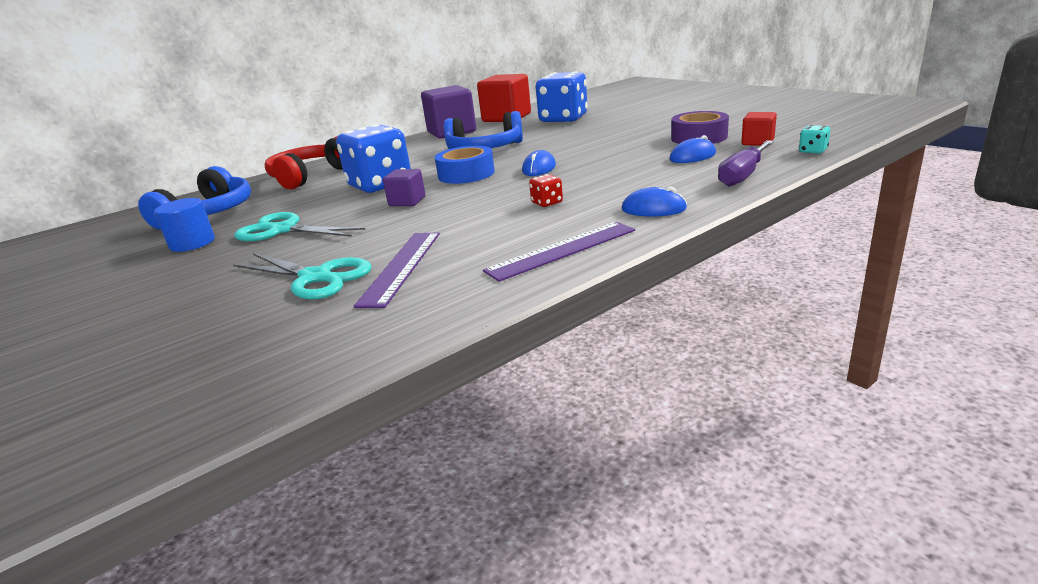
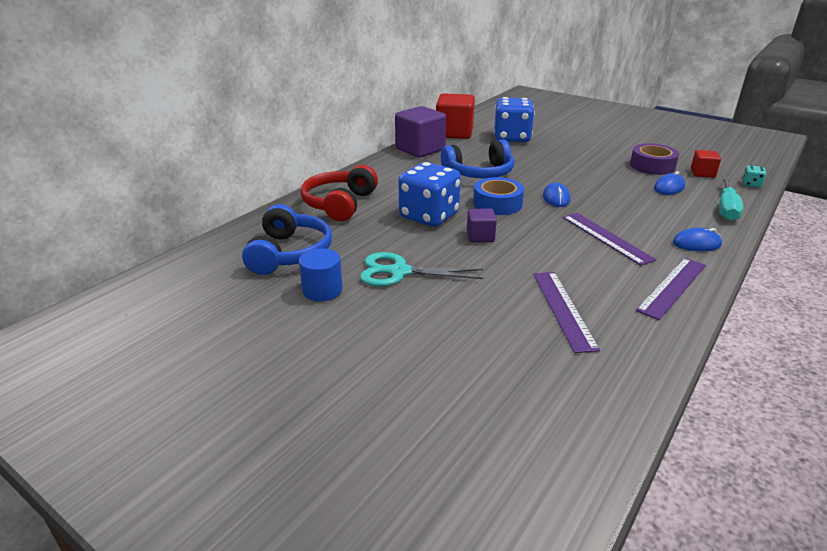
camera: 20 degrees left, 5 degrees up
turquoise scissors [233,253,372,300] -> none
red dice [529,174,563,207] -> purple ruler [563,213,656,266]
purple screwdriver [718,140,774,187] -> turquoise screwdriver [719,177,744,221]

